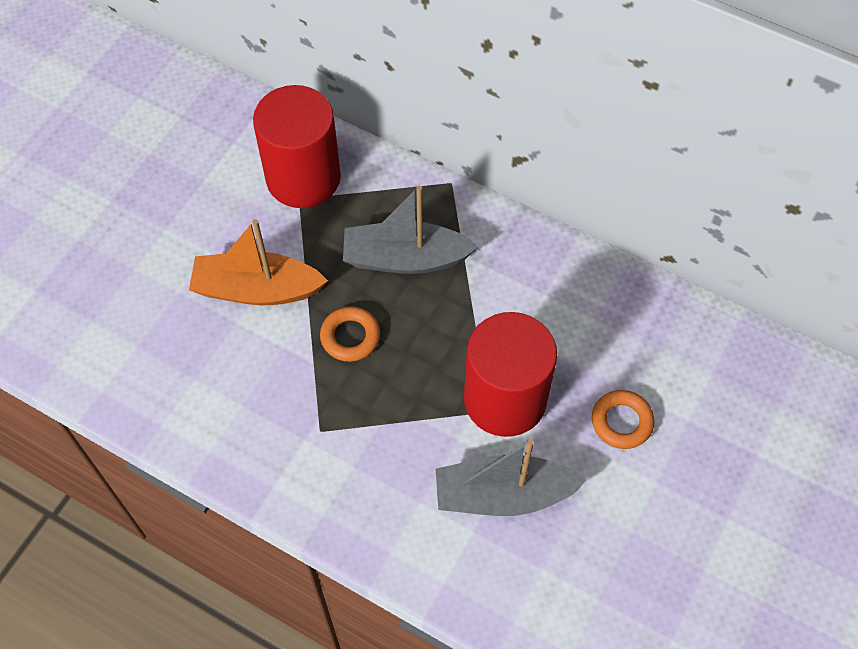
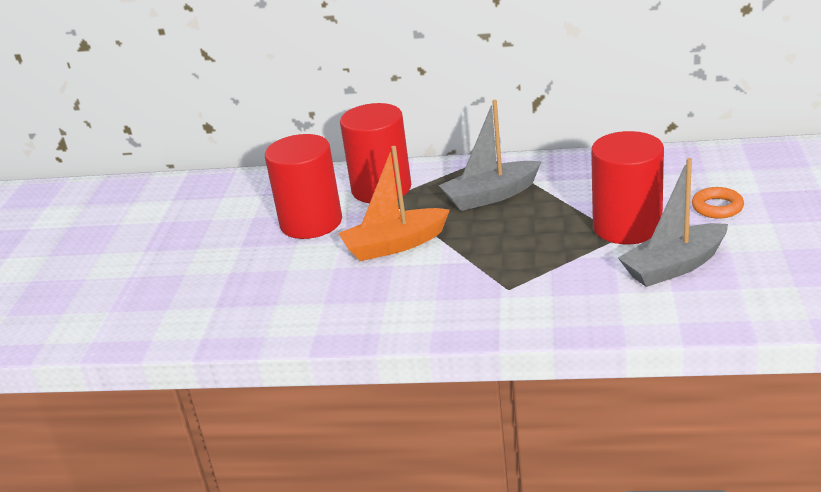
camera: 20 degrees left, 30 degrees down
orange ring [320,306,380,362] -> none
none -> red cylinder [265,134,342,239]

